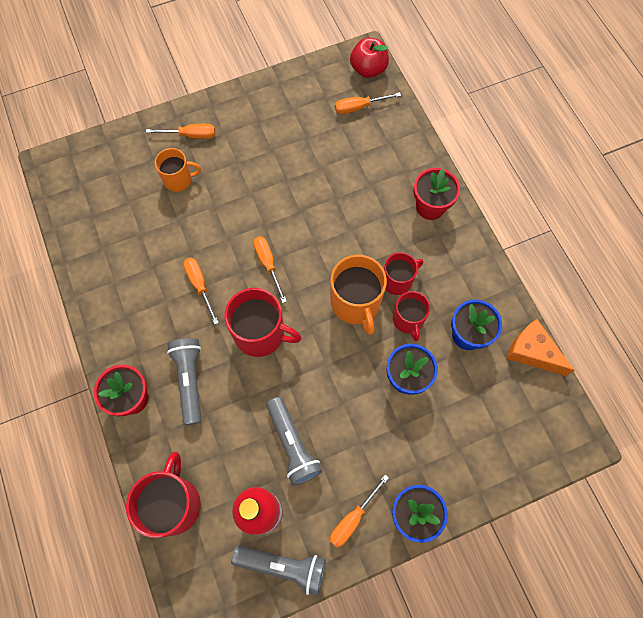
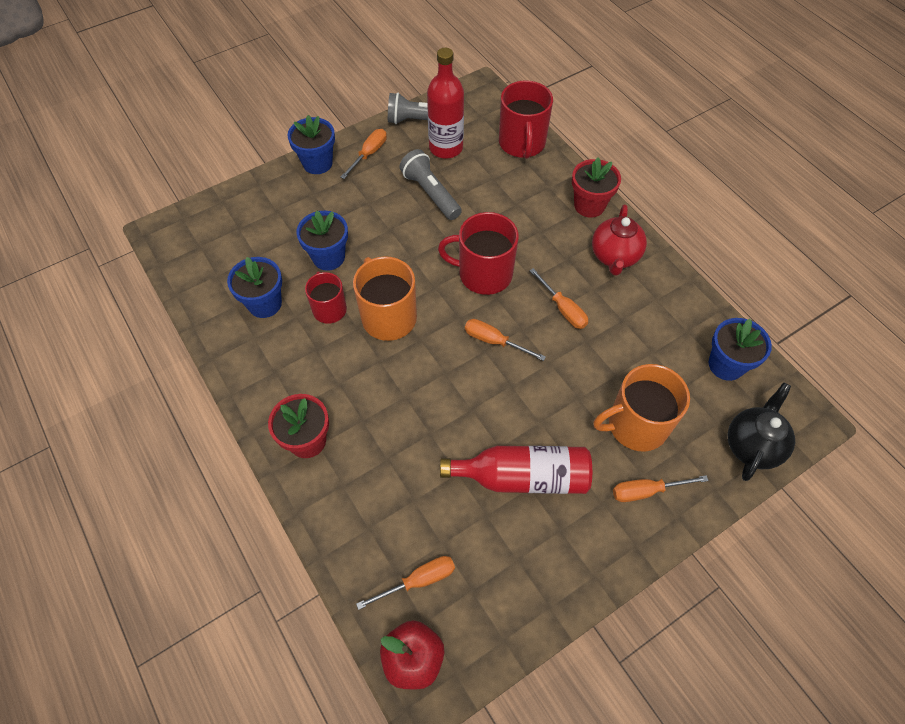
camera: 170 degrees right, 10 degrees down
orange mug [155,148,201,192] -> orange mug [593,364,690,452], size x1.61
grey flashlight [167,338,201,425] -> none
orange screwdriver [253,236,287,303] -> orange screwdriver turned 150 degrees clockwise [465,319,546,361]
red mug [384,252,423,295] -> none
orange cheese [506,319,575,376] -> none
none -> red bottle [440,446,592,494]
none -> red teapot [592,205,647,276]
none -> blue flower pot [709,318,772,381]
none -> black teapot [728,382,795,481]

